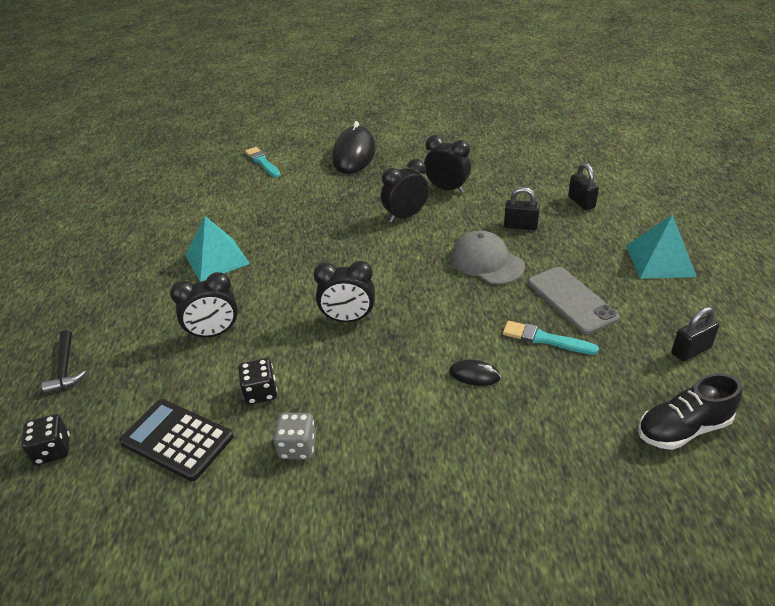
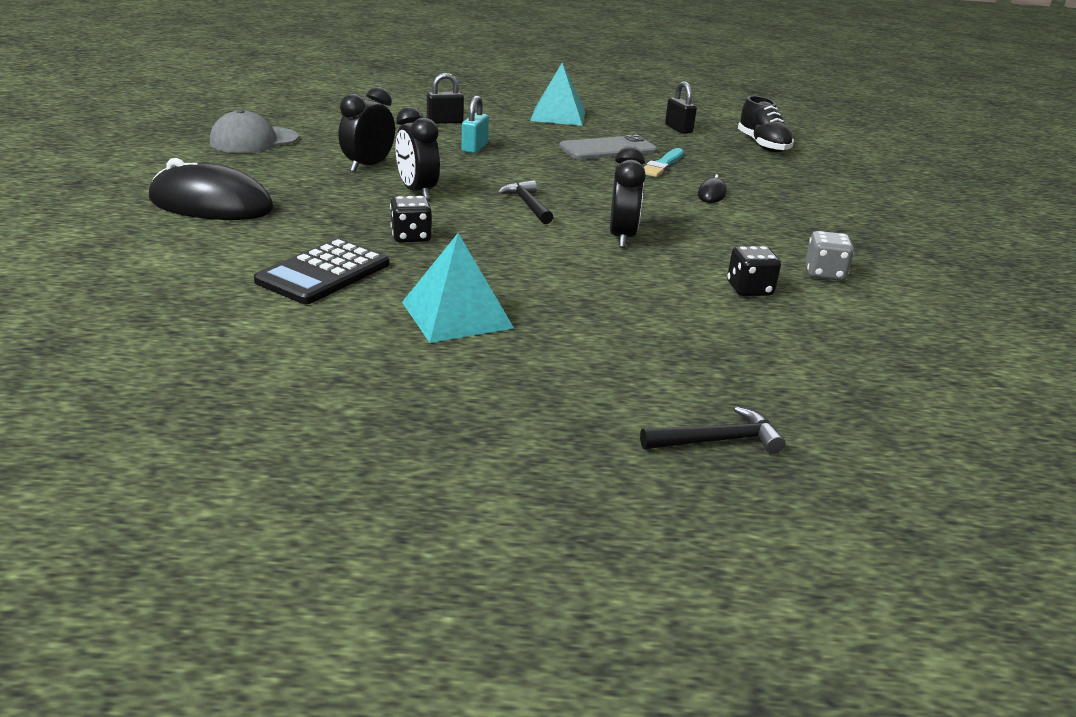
camera: 90 degrees left, 10 degrees down
black dice [21,414,70,465] -> black dice moved to [390,196,432,243]
black calculator [119,399,233,481] -> black calculator moved to [254,238,389,304]
black clock [170,272,238,340] -> none
turquoise brush [245,147,280,178] -> none
grey cap [451,230,525,284] -> grey cap moved to [210,109,298,153]
black padlock [504,187,540,230] -> turquoise padlock [462,96,489,153]
none -> black hammer [498,180,553,224]

